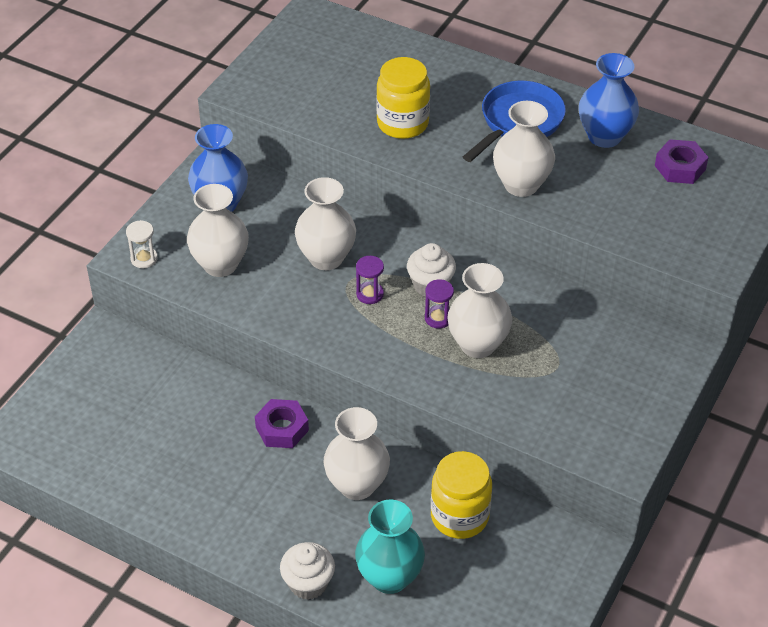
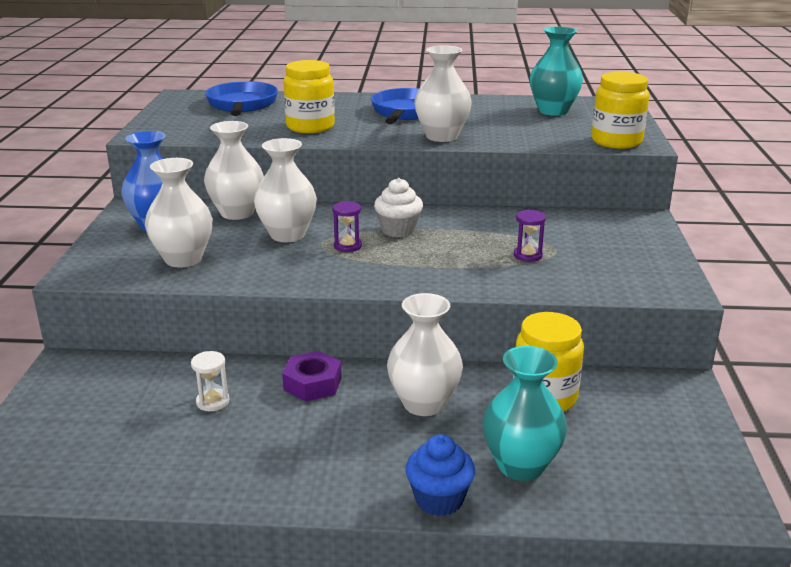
camera: 25 degrees left, 20 degrees down
white hourglass [126,220,158,268] -> white hourglass moved to [191,351,229,411]
white cupcake [280,542,335,600] -> blue cupcake [405,434,475,516]
purple hourglass [425,279,454,328] -> purple hourglass moved to [514,210,546,262]
white vase [448,263,512,358] -> white vase moved to [204,121,264,220]
blue vase [579,53,639,148] -> none
purple nut [655,139,709,184] -> turquoise vase [530,27,583,116]
none -> blue pan [205,81,278,116]
none -> yellow jar [591,72,649,149]

